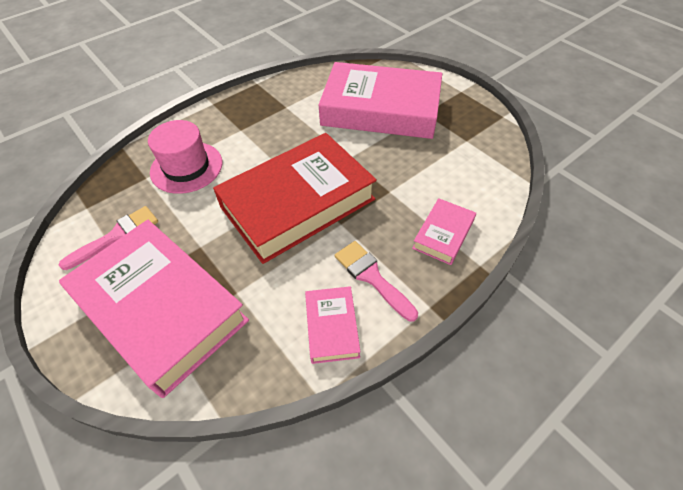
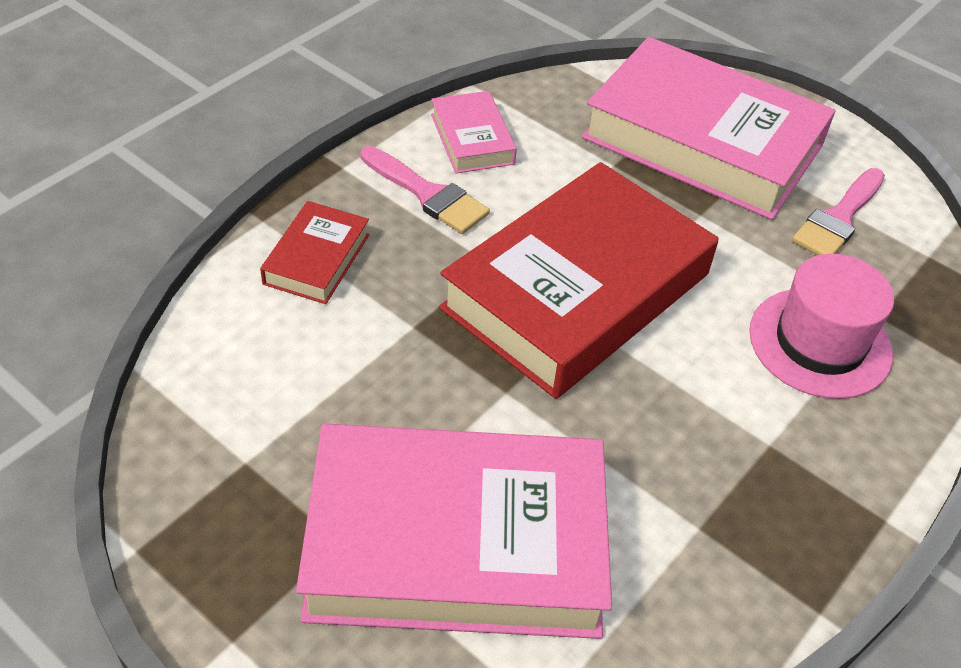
camera: 165 degrees right, 5 degrees down
pink book [412,198,476,265] -> red book [260,201,369,304]

